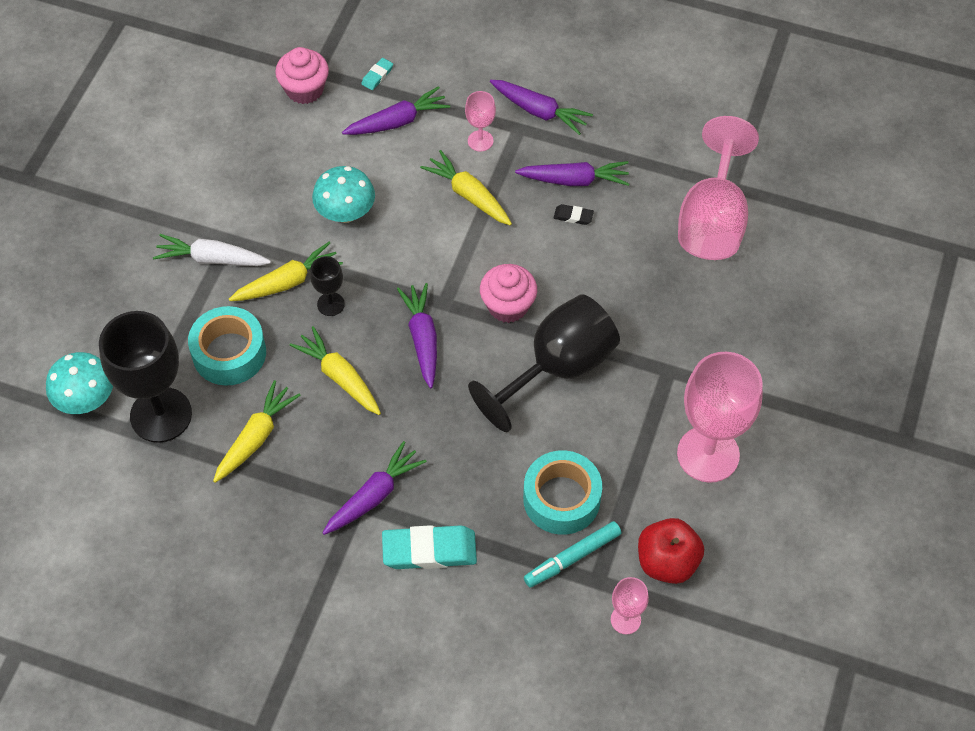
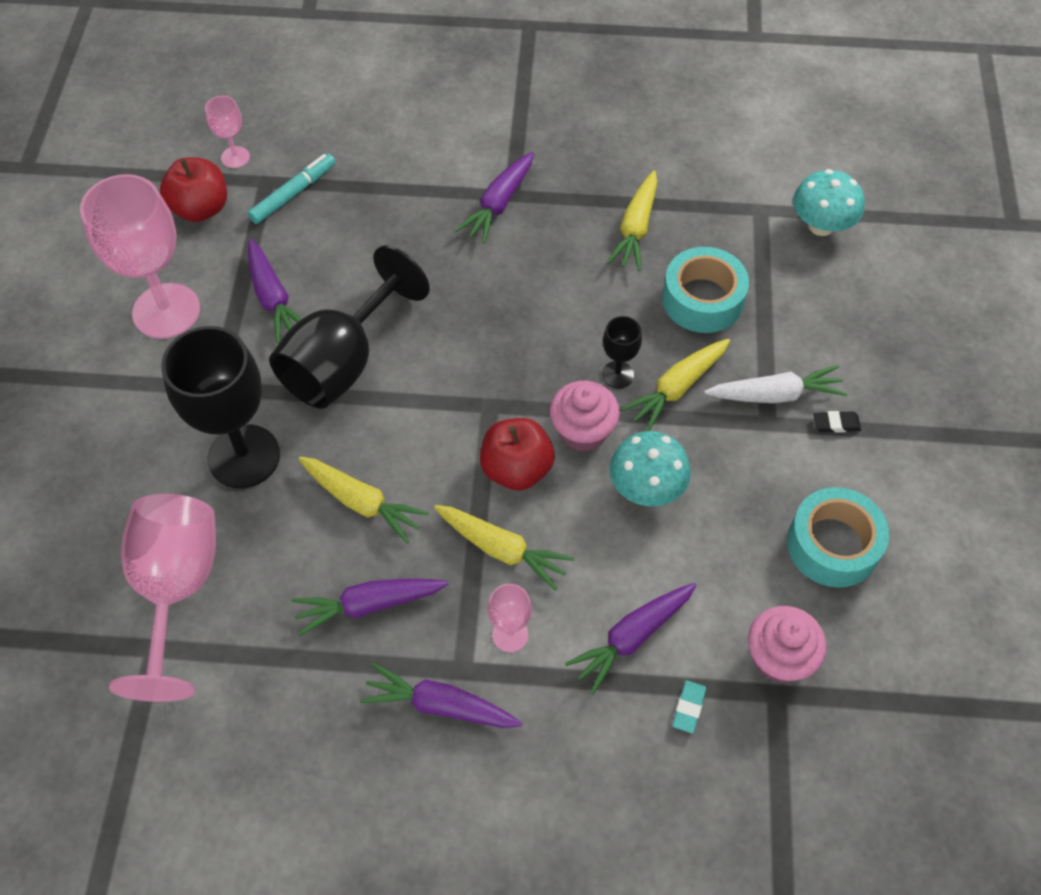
camera: 165 degrees right, 0 degrees up
black goblet [99,311,192,443] -> black goblet moved to [161,326,280,488]
yellow carrot [290,326,381,415] -> yellow carrot moved to [298,457,429,544]
turquoise eraser [382,525,477,569] -> none
purple carrot [397,283,437,388] -> purple carrot moved to [248,239,301,344]
pink cupcake [480,264,537,323] -> pink cupcake moved to [550,381,620,452]
turquoise tape [523,450,602,535] -> turquoise tape moved to [787,487,889,588]
black eraser [554,204,594,225] -> black eraser moved to [813,411,861,433]
none -> red apple [480,418,555,491]

